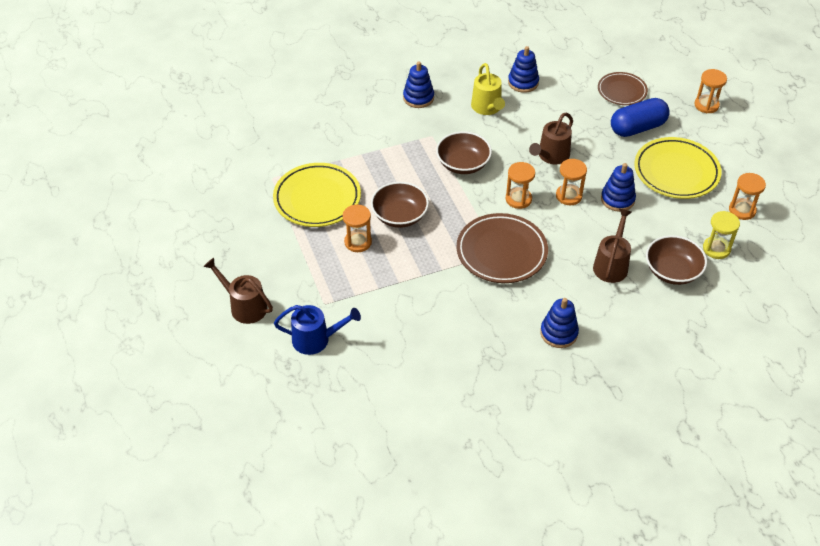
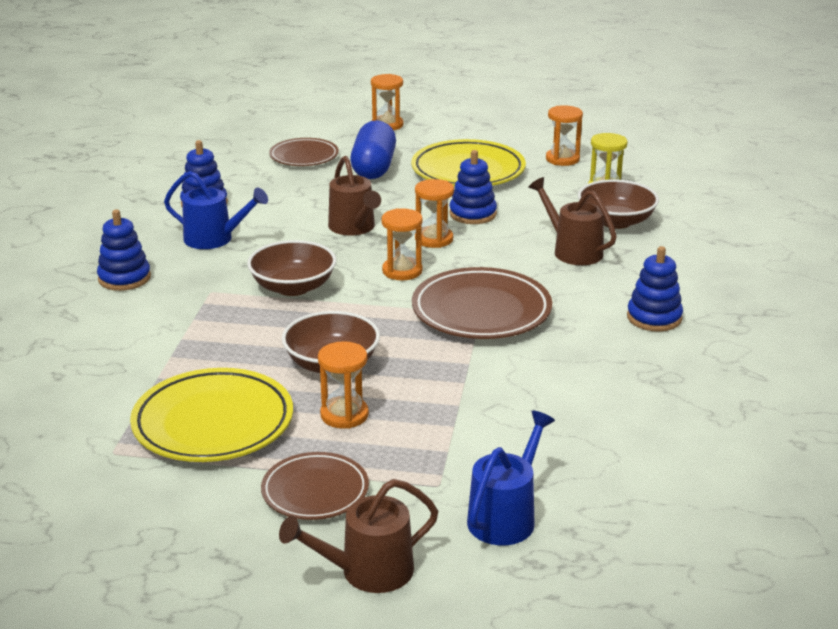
camera: 60 degrees left, 20 degrees down
yellow watering can [471,63,505,115] -> blue watering can [164,171,268,249]
none -> brown plate [261,452,369,520]

